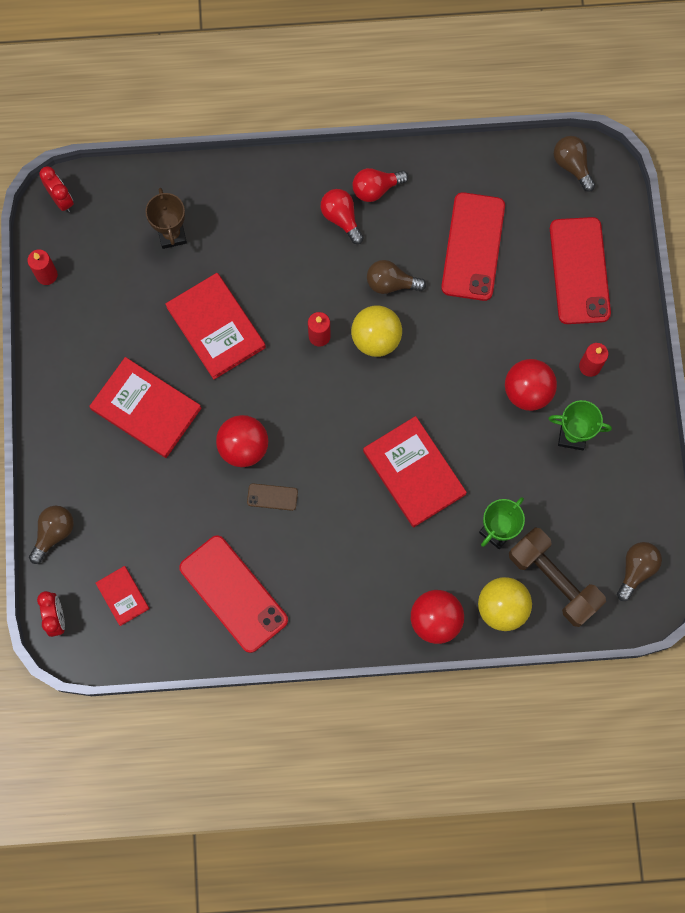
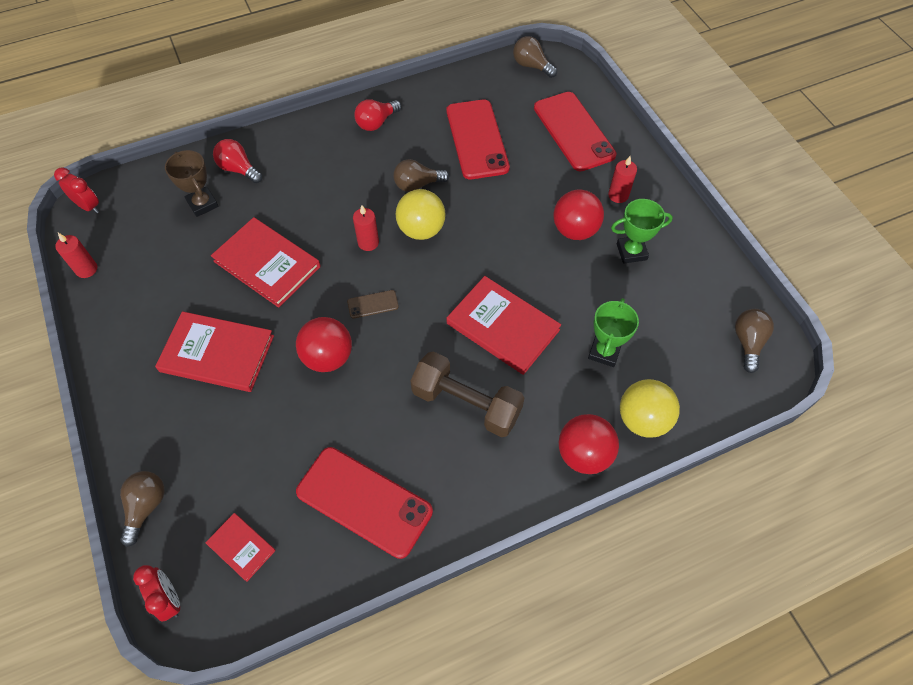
camera: 20 degrees left, 15 degrees down
brown phone [247,483,298,511] -> brown phone moved to [347,290,399,319]
red light bulb [321,189,364,244] -> red light bulb moved to [213,139,262,183]
brown dumbbell [509,528,606,627] -> brown dumbbell moved to [410,351,524,437]

